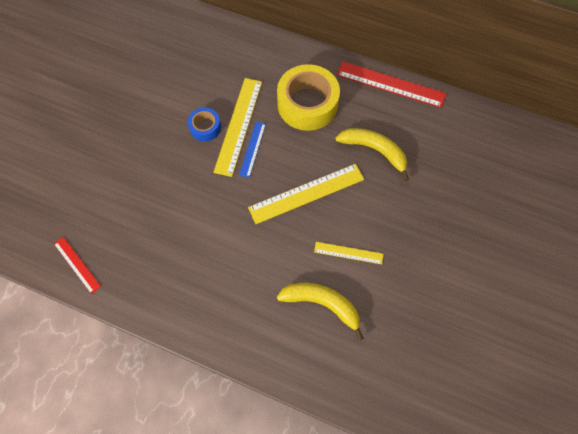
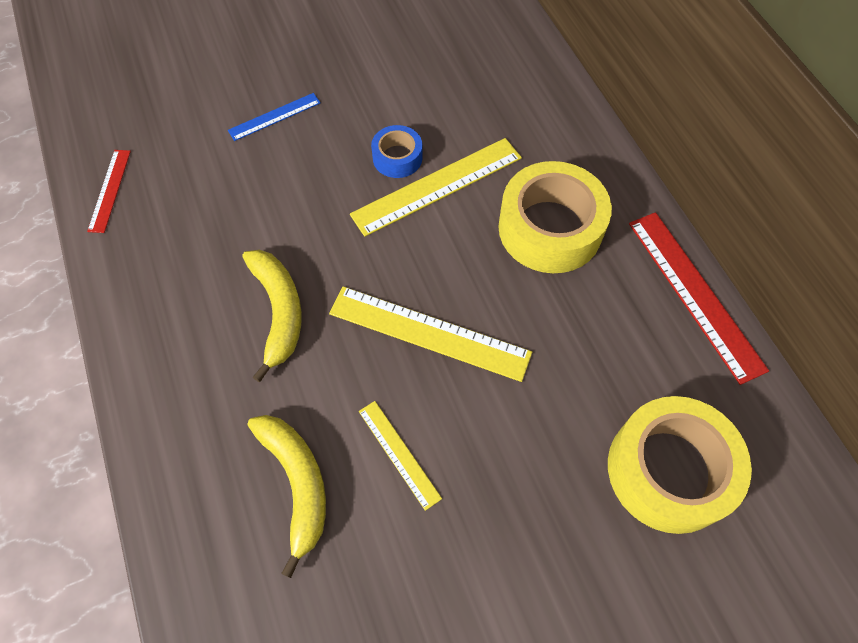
camera: 45 degrees right, 5 degrees down
blue ruler [239,122,266,178] -> blue ruler moved to [228,93,321,141]
yellow banana [335,128,409,181] -> yellow banana moved to [242,250,302,382]
none -> yellow tape [608,396,752,534]

